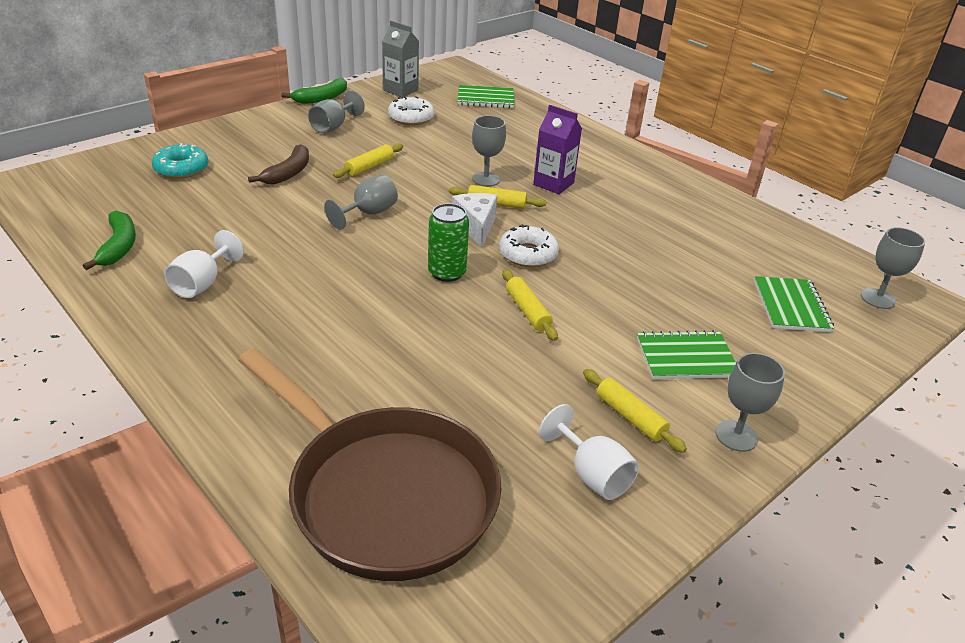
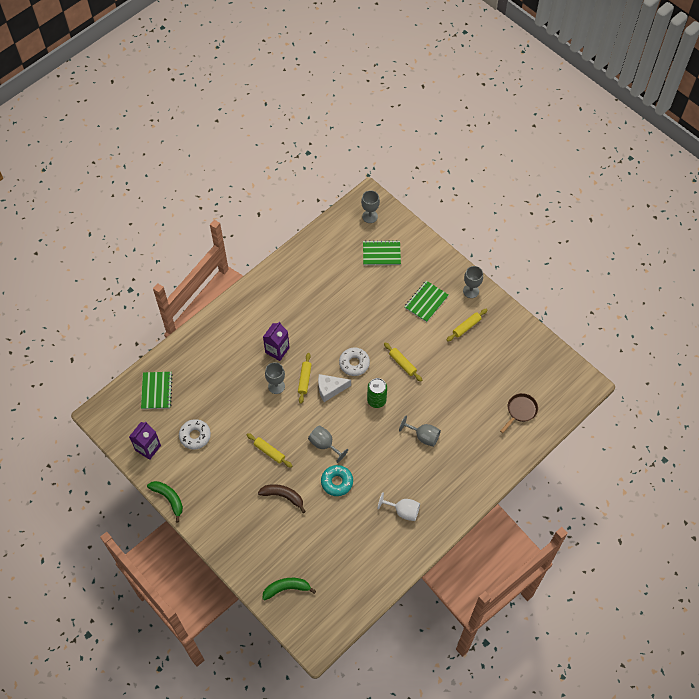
camera: 90 degrees left, 25 degrees up
green banana [83,211,136,270] -> green banana moved to [262,578,316,600]
turquoise donut [152,143,208,179] -> turquoise donut moved to [321,465,353,496]
brown pan [238,348,501,581] -> brown pan [500,393,538,433], size x0.41
grey goblet [308,91,365,133] -> grey goblet moved to [399,416,441,447]
grey carton [382,21,419,97] -> purple carton [129,422,161,460]
yellow rolling pin [502,269,558,341] -> yellow rolling pin turned 75 degrees clockwise [384,342,422,382]
white goblet [539,404,639,500] -> none
green notebook [637,330,736,379] -> green notebook turned 45 degrees clockwise [404,281,449,322]

